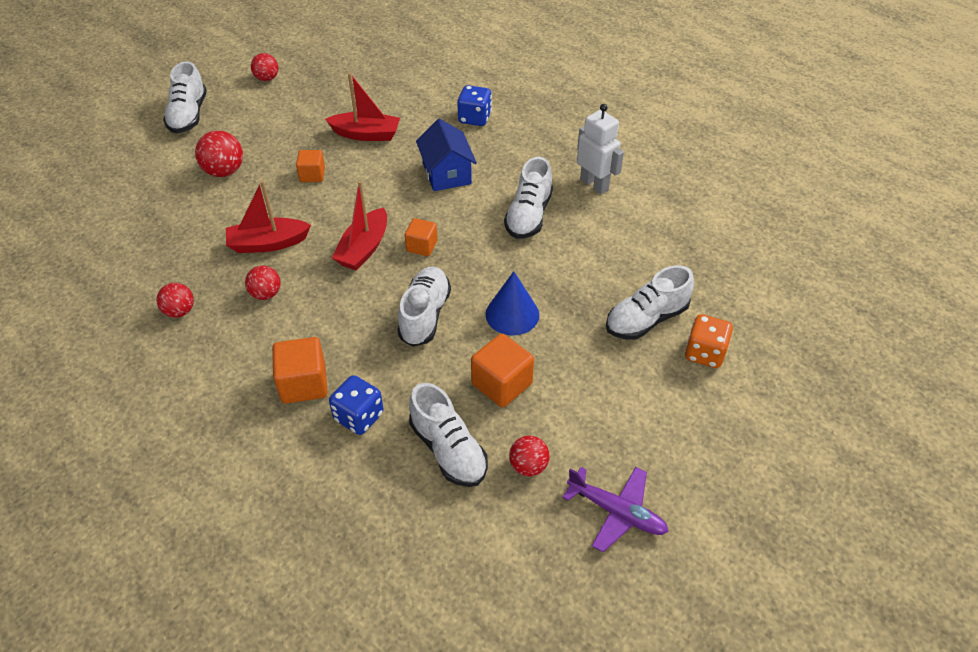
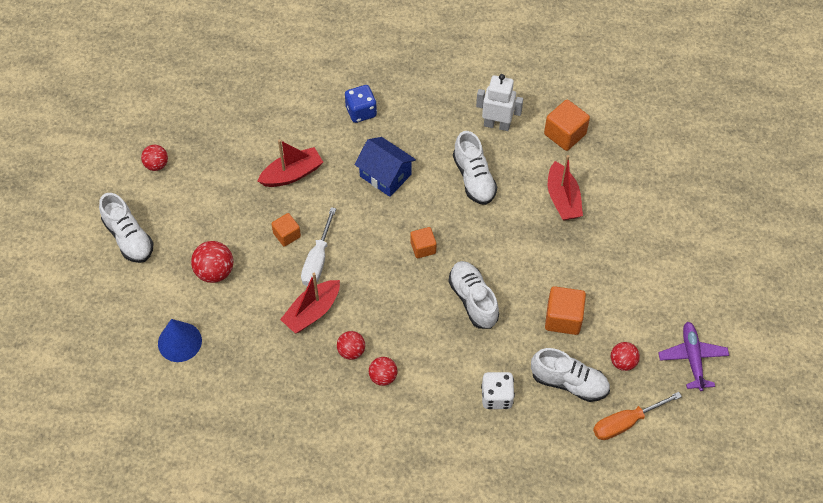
camera: 35 degrees left, 10 degrees up
red ball [157,283,194,318] -> red ball moved to [369,357,398,386]
orange cube [272,337,328,404] -> orange cube moved to [544,100,590,151]
blue dice [329,375,384,435] -> white dice [481,372,515,409]
red boat [332,181,387,271] -> red boat moved to [548,155,583,220]
blue cone [486,271,539,335] -> blue cone moved to [158,319,202,362]
purple plane [562,467,669,552] -> purple plane turned 90 degrees counterclockwise [658,322,729,391]
white shoe [606,265,694,340] -> none
orange dice [685,314,733,368] -> none
none -> white screwdriver [301,207,336,286]
none -> orange screwdriver [593,392,682,440]

